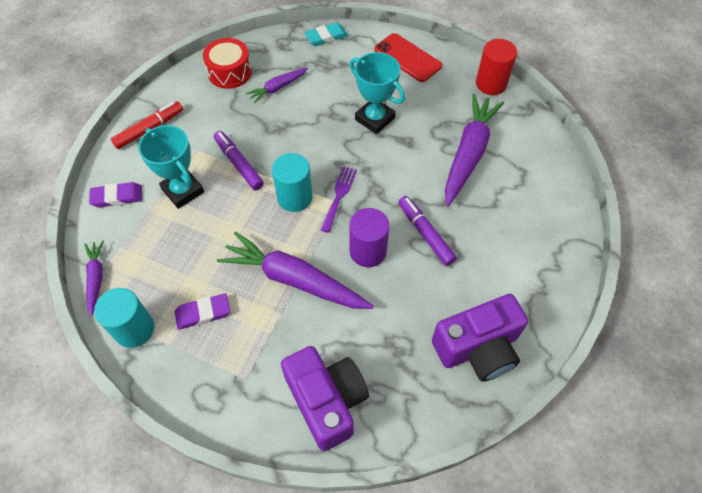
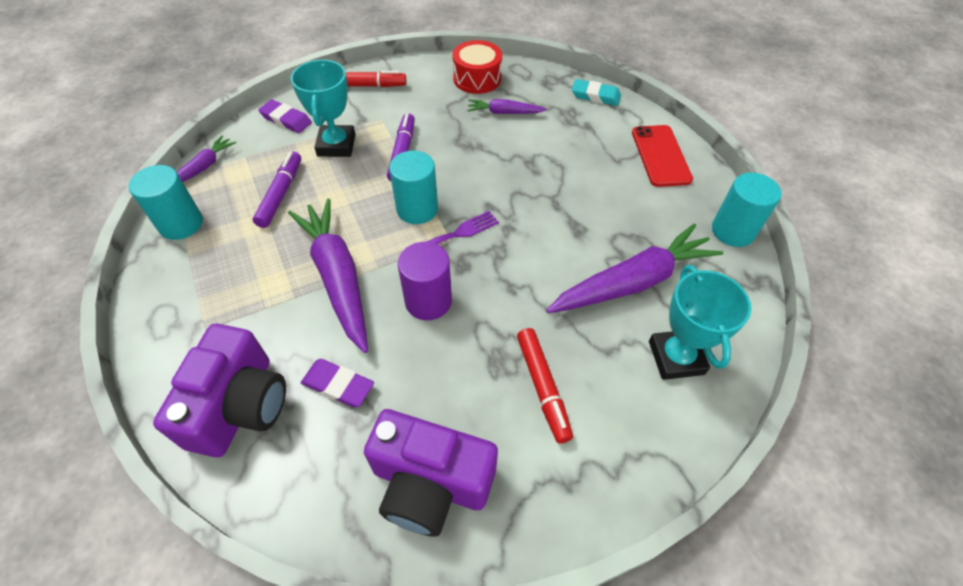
camera: 40 degrees right, 5 degrees down
purple eraser [175,293,230,330] -> purple eraser moved to [301,359,374,407]
turquoise trophy [349,52,405,134] -> turquoise trophy moved to [649,265,751,380]
purple marker [398,196,457,266] -> purple marker moved to [253,151,301,228]
red cylinder [476,39,517,95] -> turquoise cylinder [712,173,782,247]
none -> red marker [517,328,573,443]

